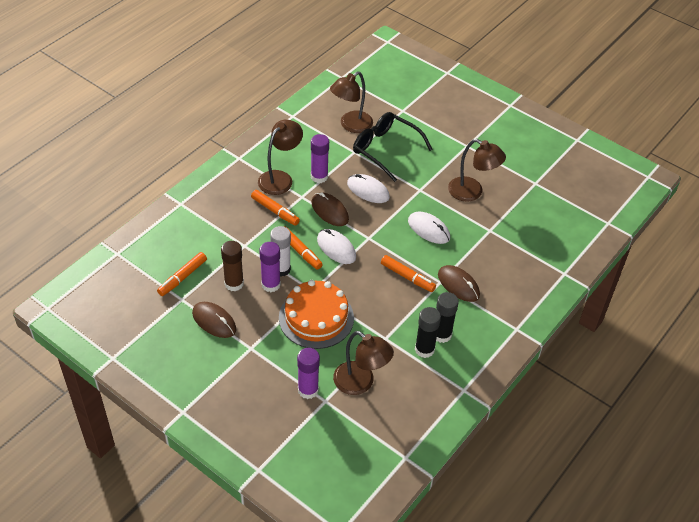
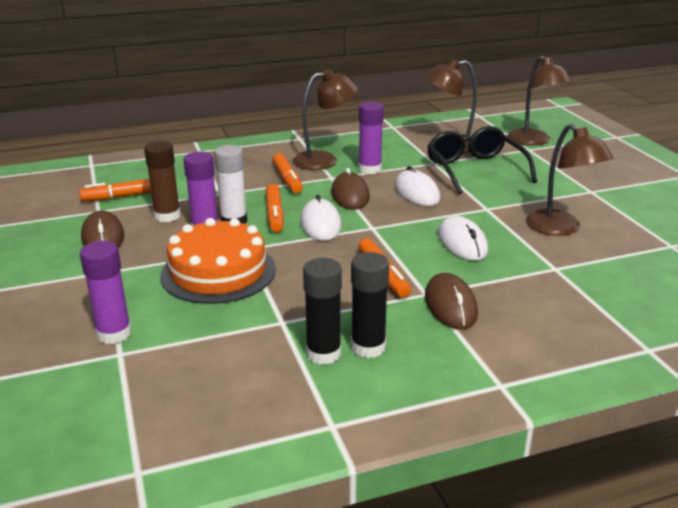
camera: 35 degrees right, 20 degrees down
brown lamp [333,331,394,395] -> brown lamp moved to [508,55,571,146]

